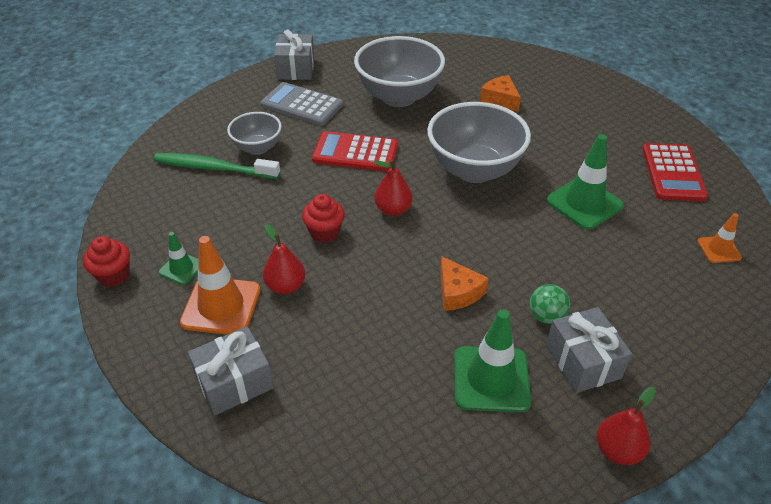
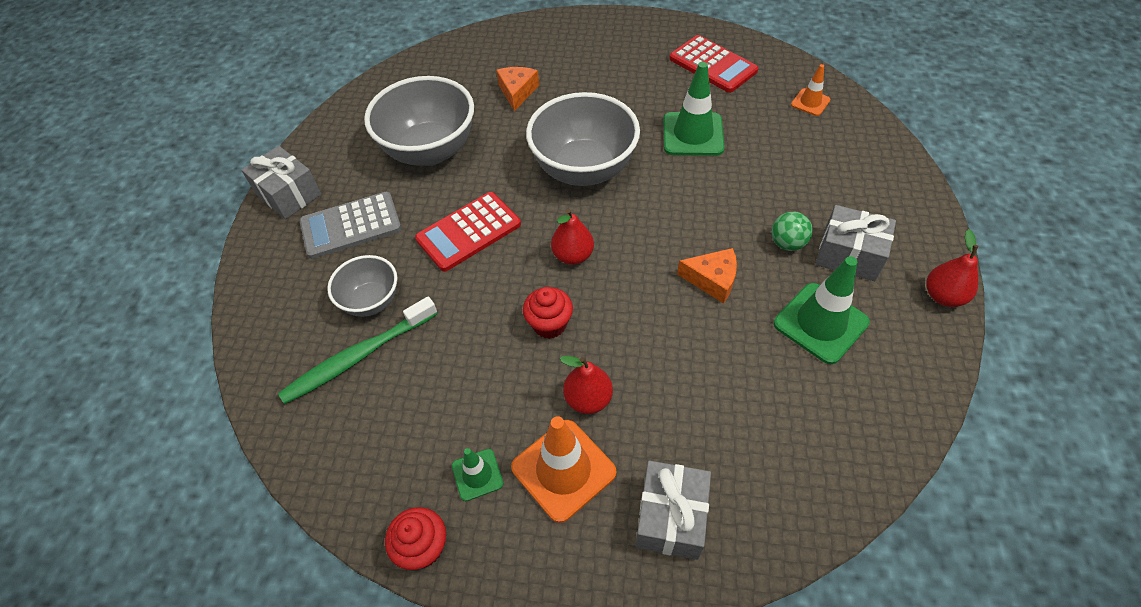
camera: 45 degrees left, 10 degrees up
orange cheese [480,75,521,112] -> orange cheese turned 90 degrees clockwise [496,67,539,111]

